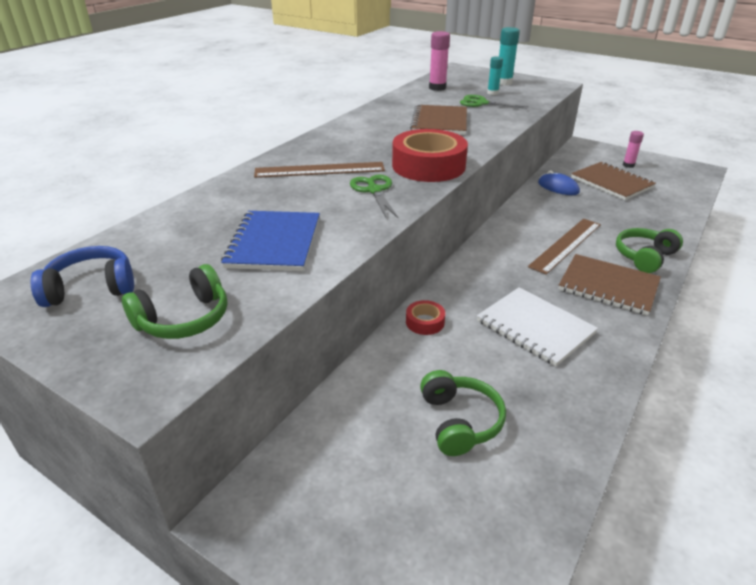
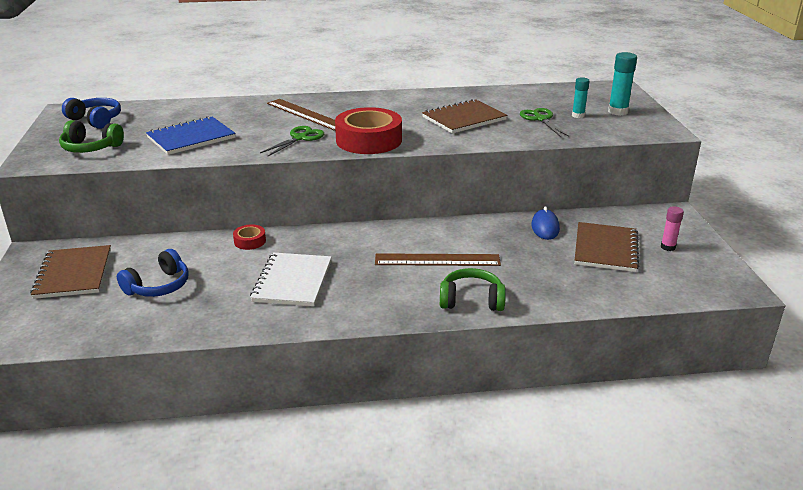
camera: 50 degrees right, 5 degrees down
green headphones [420,370,506,456] -> blue headphones [117,249,189,297]
pink glue stick [429,31,450,91] -> none
brown notebook [558,254,661,315] -> brown notebook moved to [30,245,111,299]

